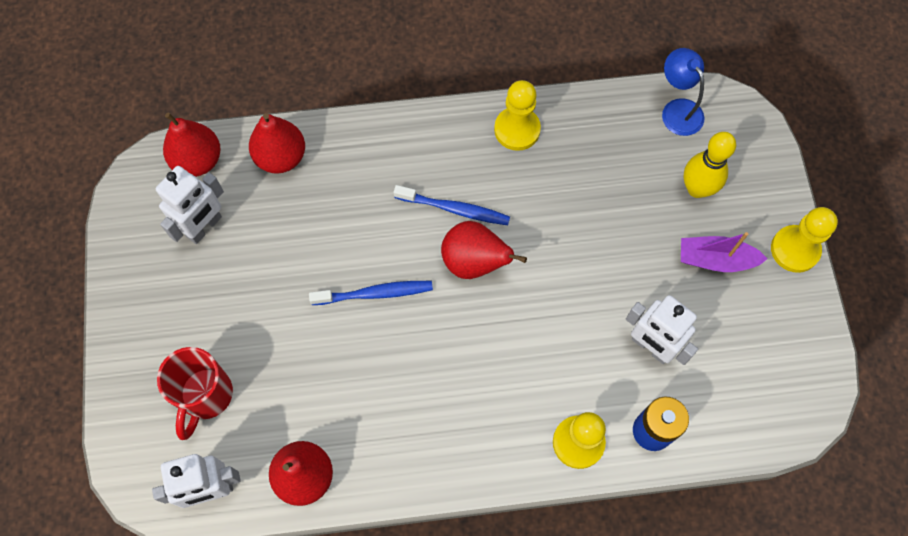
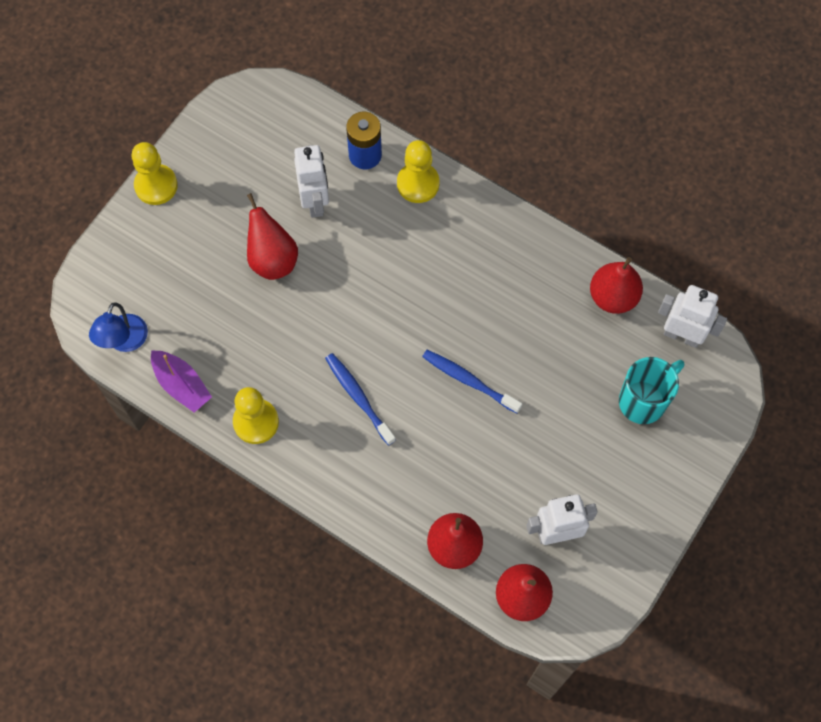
camera: 140 degrees left, 0 degrees up
red mug [157,347,233,440] -> turquoise mug [619,357,684,424]
red pear [441,221,527,279] -> red pear moved to [247,193,298,280]
purple boat [681,232,768,272] -> purple boat moved to [151,350,212,412]
yellow bowling pin [683,132,736,198] -> none

